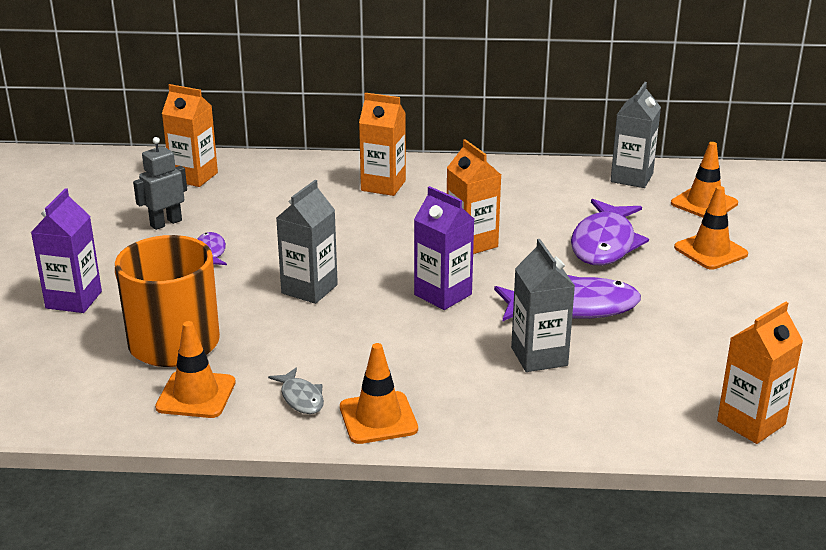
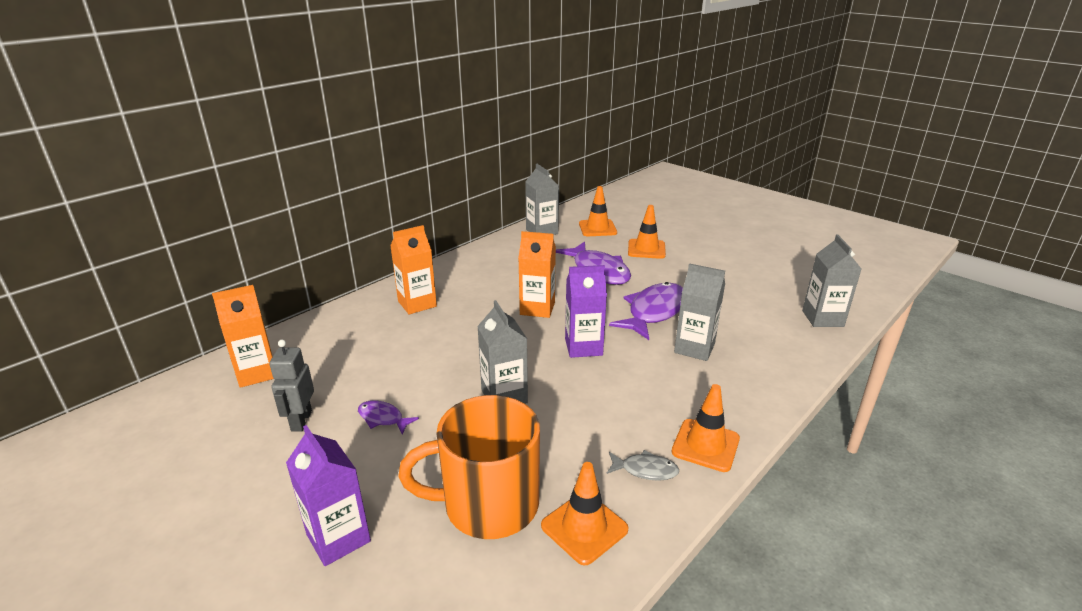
camera: 50 degrees left, 0 degrees up
orange carton [717,302,803,444] -> grey carton [802,235,861,327]

